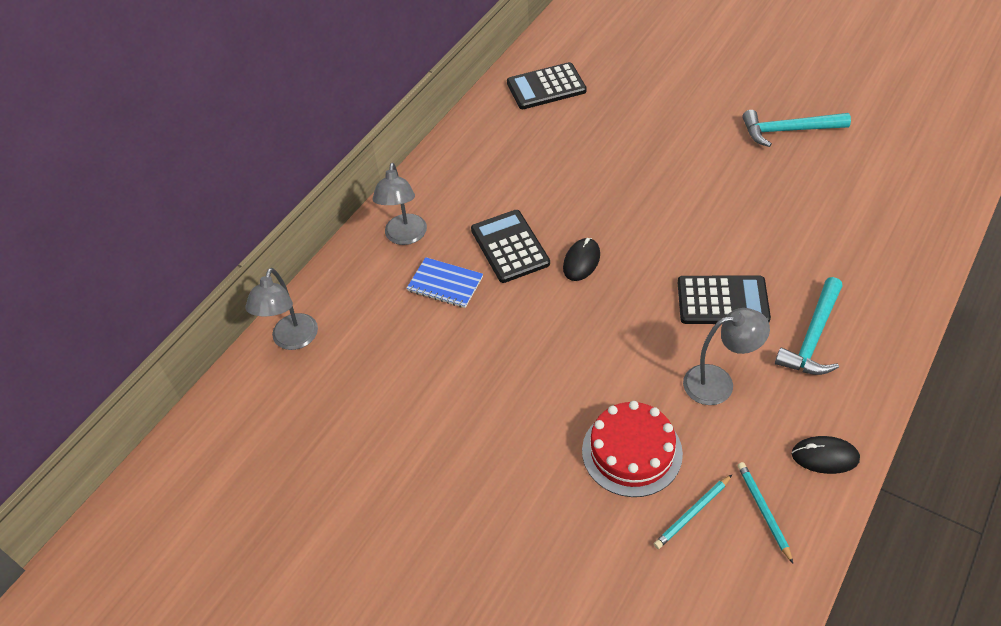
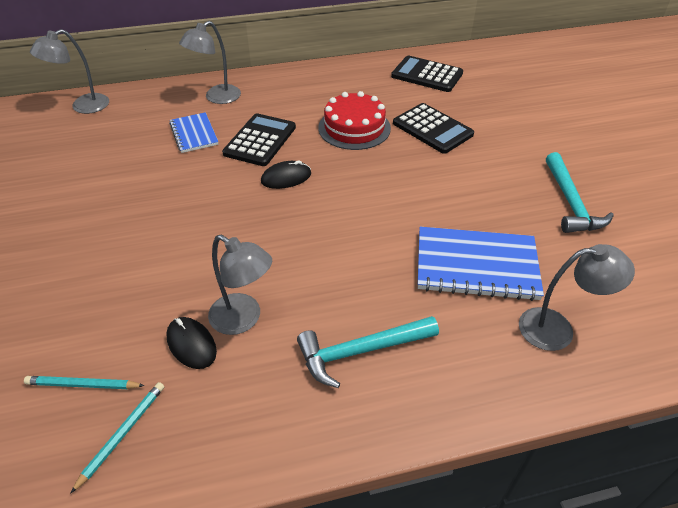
camera: 40 degrees right, 5 degrees down
red cake [582,401,683,497] -> red cake moved to [318,91,391,150]
black calculator [678,276,771,324] -> black calculator moved to [393,103,474,154]
turquoise hammer [742,110,851,147] -> turquoise hammer turned 135 degrees counterclockwise [546,152,614,233]
black mouse [792,436,860,474] -> black mouse moved to [166,317,217,369]
none -> blue notebook [418,227,544,301]
none -> grey lamp [519,244,635,351]

